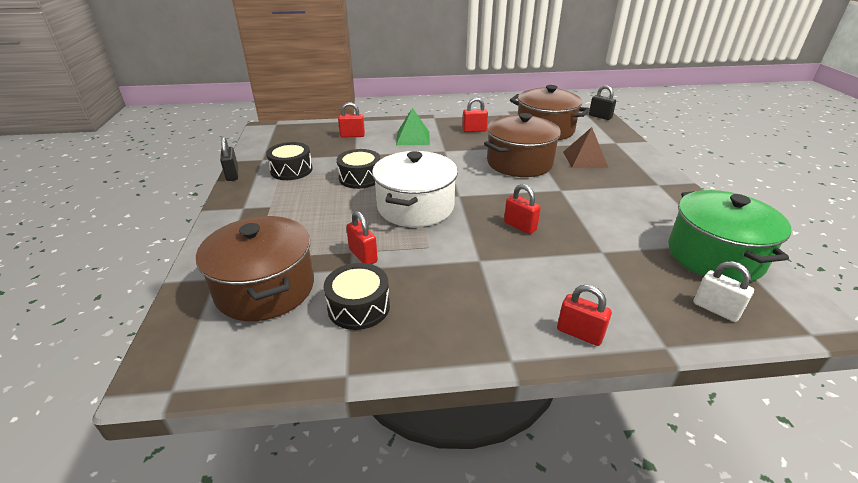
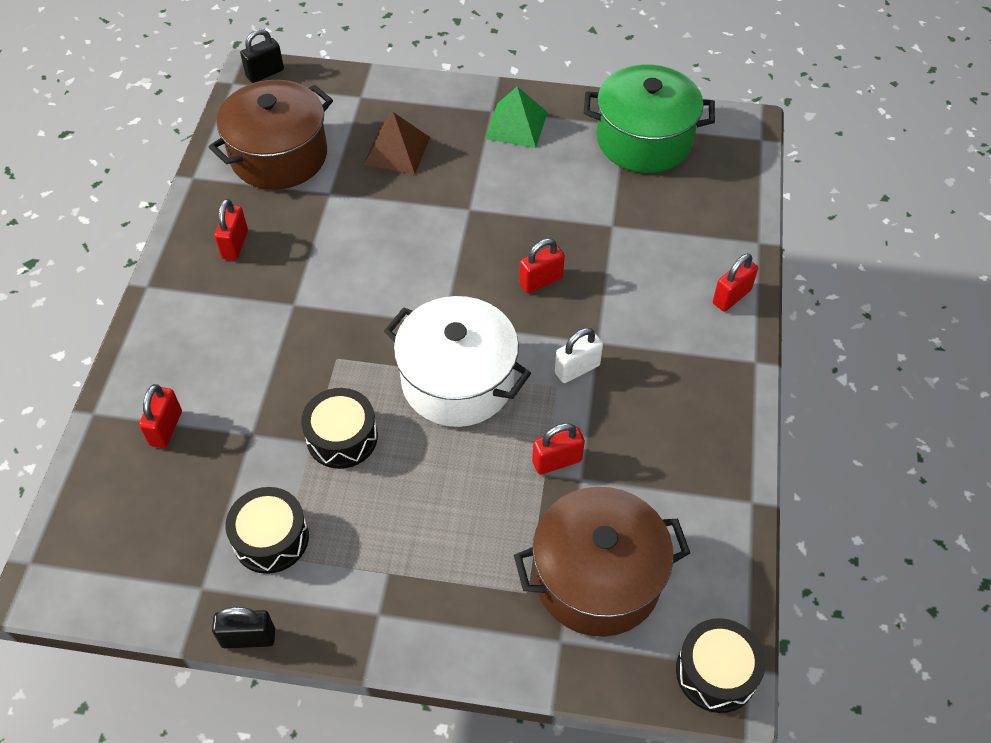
camera: 75 degrees left, 20 degrees up
black drum [324,263,390,330] -> black drum moved to [676,618,766,713]
green pyramid [396,108,430,145] -> green pyramid moved to [485,87,548,148]
brown pot [484,113,561,177] -> none
white padlock [693,261,754,322] -> white padlock moved to [555,328,603,383]

